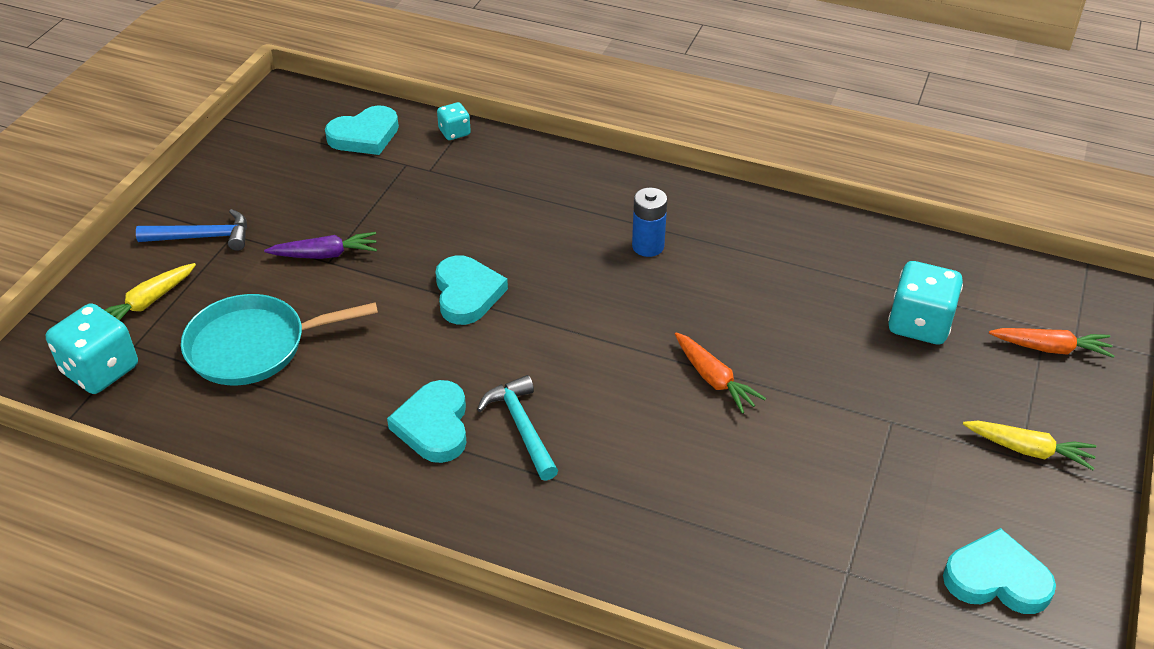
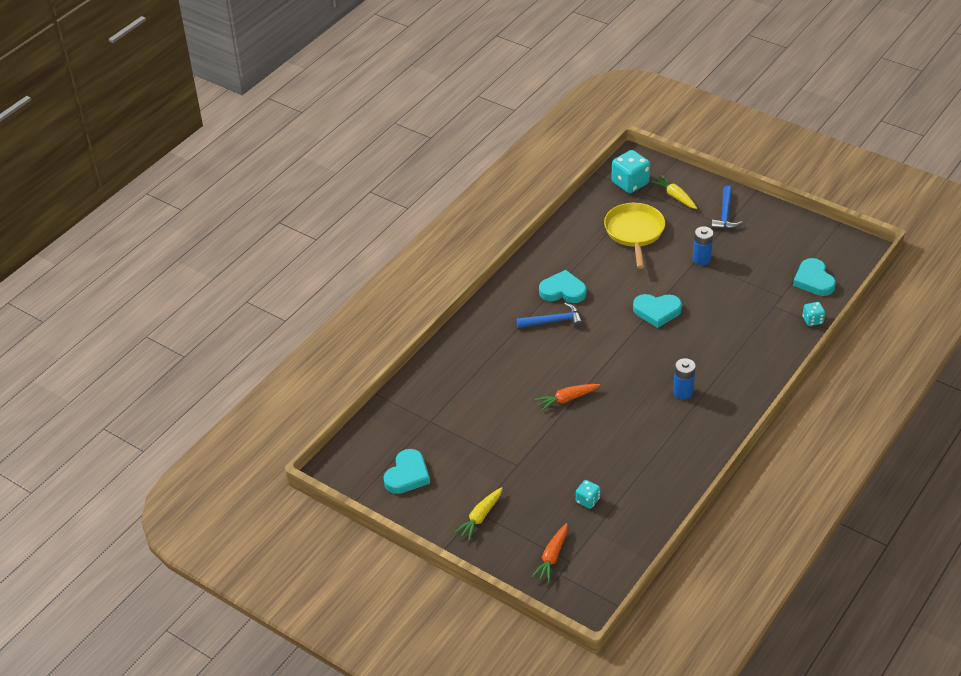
camera: 105 degrees right, 0 degrees up
turquoise pan [181,294,378,385] -> yellow pan [604,203,665,269]
purple carrot [264,232,377,259] -> blue battery [692,226,714,265]
turquoise hammer [477,375,558,481] -> blue hammer [516,303,583,328]
turquoise dice [888,261,963,345] -> turquoise dice [576,480,600,509], size x0.54

